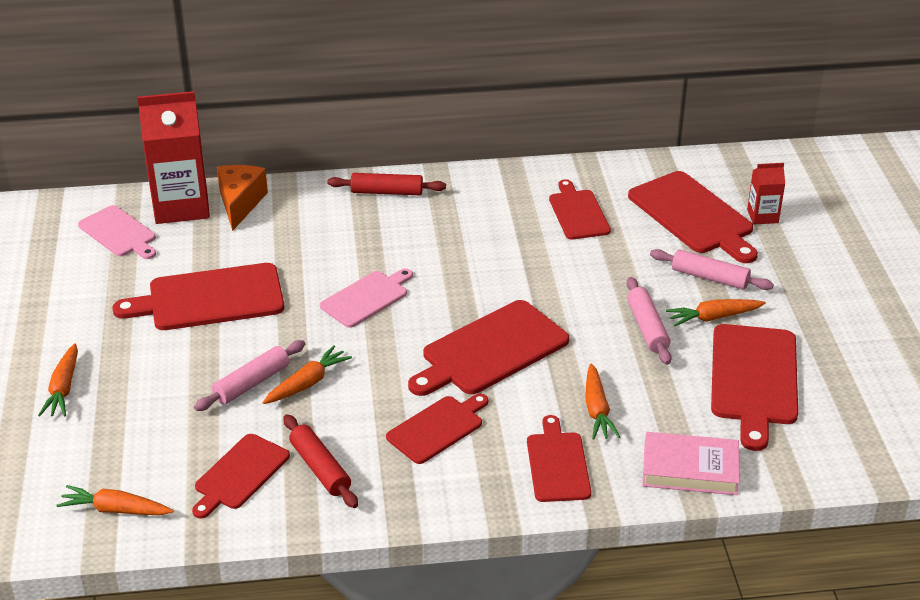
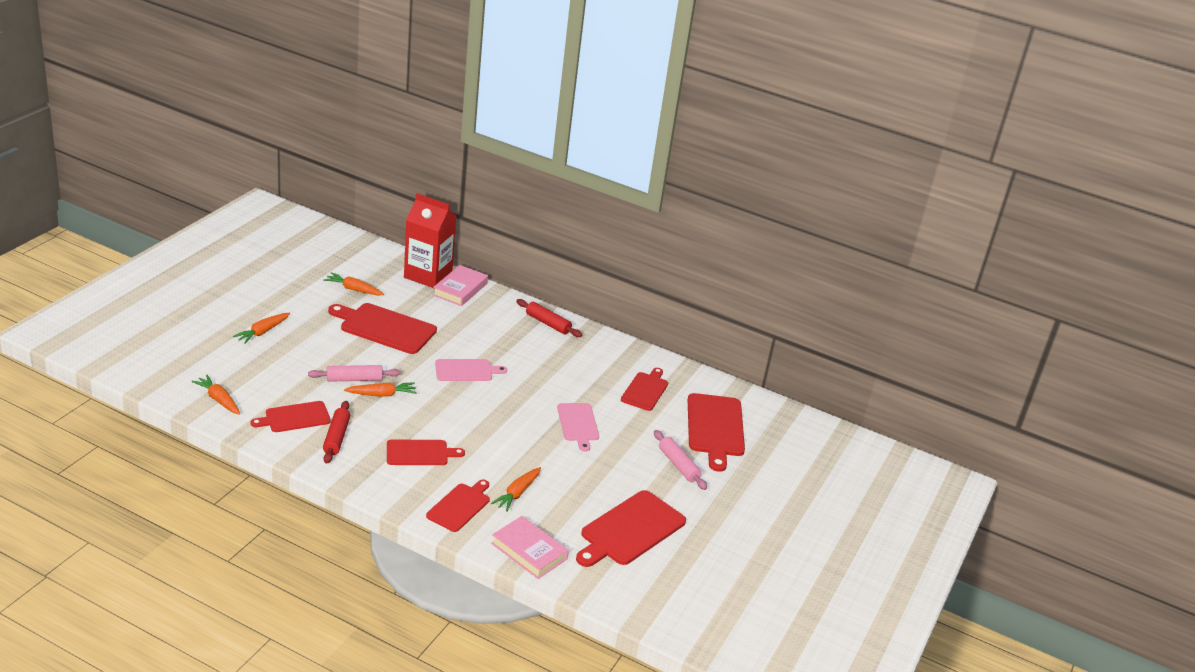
camera: 30 degrees right, 5 degrees down
pink cutting board [78,205,156,259] -> pink cutting board moved to [557,403,599,452]
orange cheese [217,165,268,231] -> pink book [433,265,488,306]
red cutting board [408,300,569,396] -> none
pink rolling pin [627,277,672,365] -> none
orange carrot [666,299,766,326] -> orange carrot moved to [323,272,384,296]
red carton [747,163,785,224] -> none

